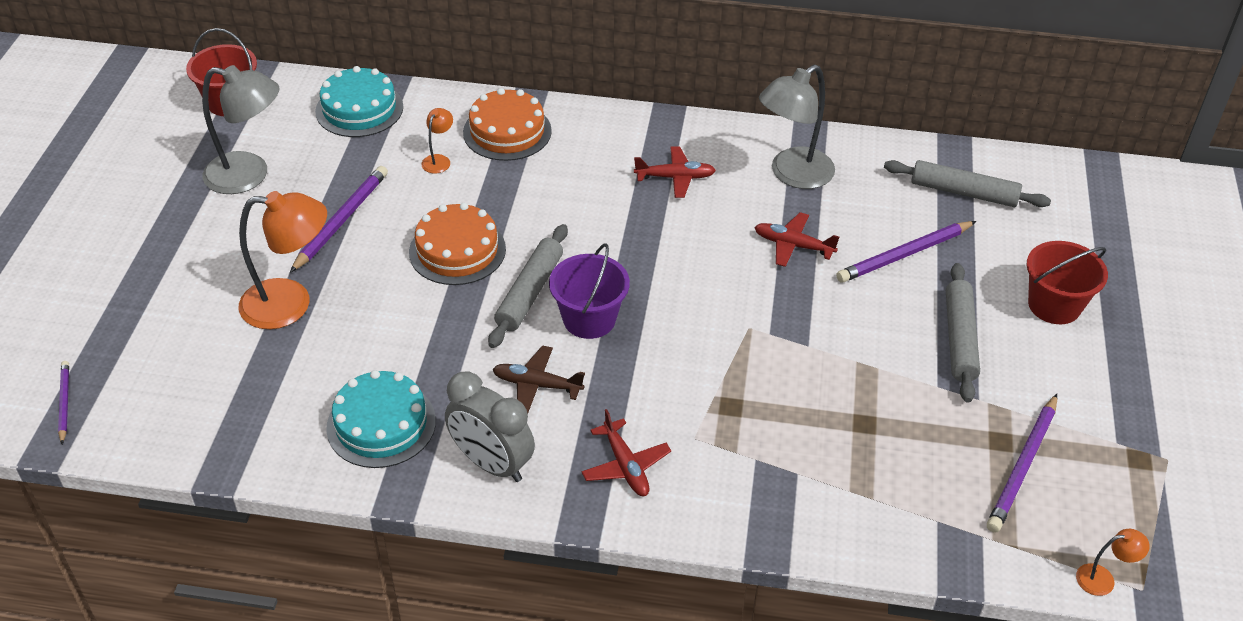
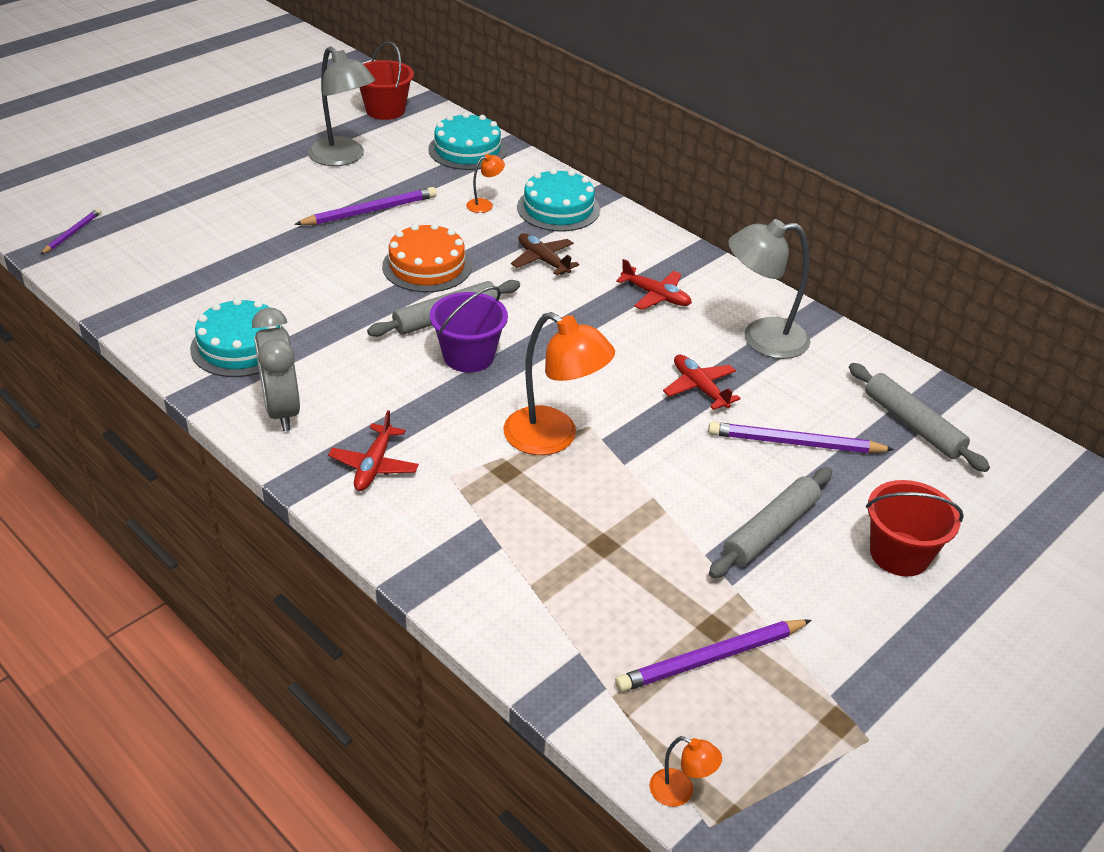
camera: 35 degrees right, 5 degrees down
orange lamp [239,191,327,329] -> orange lamp moved to [503,312,615,455]
orange cake [463,88,552,161] -> turquoise cake [517,168,600,231]
brown plane [492,345,585,414] -> brown plane moved to [511,233,579,275]

